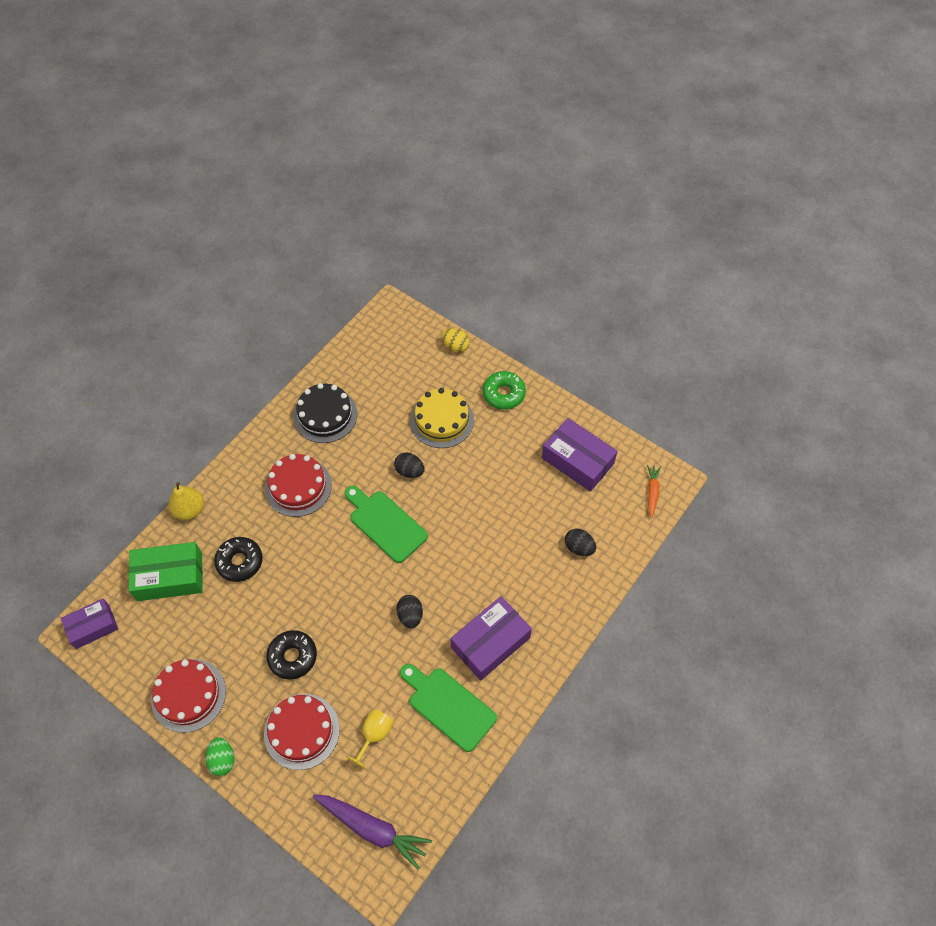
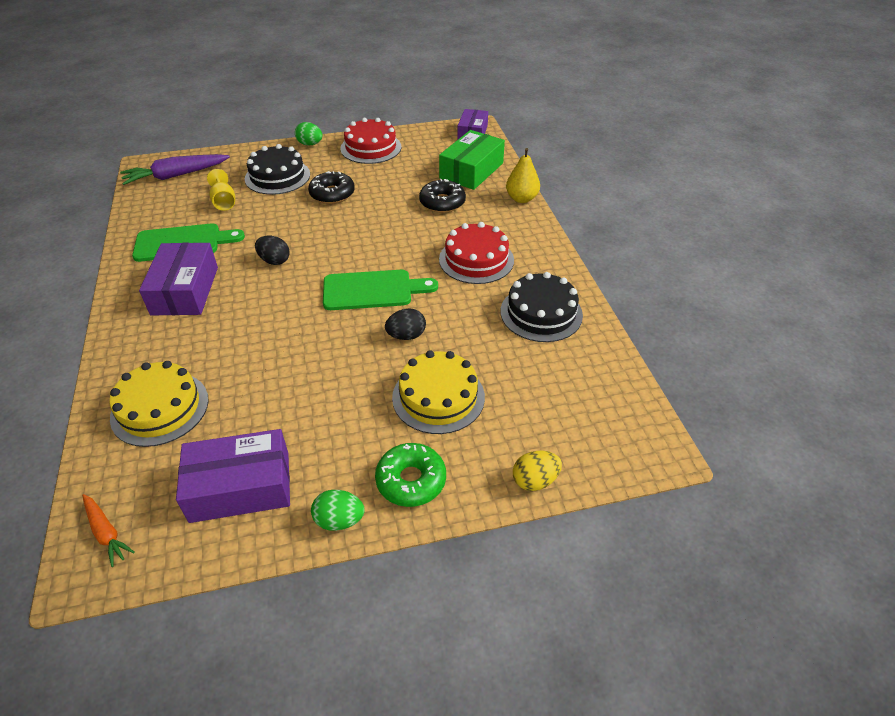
camera: 130 degrees right, 15 degrees down
red cake [264,694,340,770] -> black cake [245,144,310,195]
black egg [565,529,596,556] -> yellow cake [109,361,209,447]
none -> green egg [311,490,365,531]

